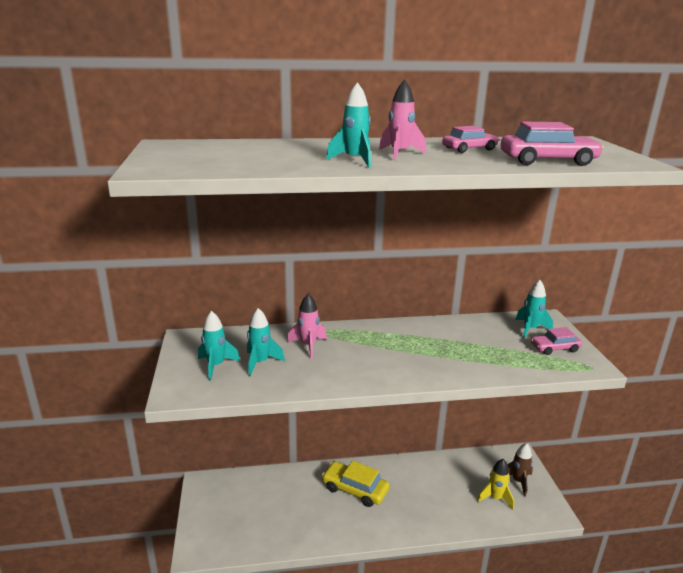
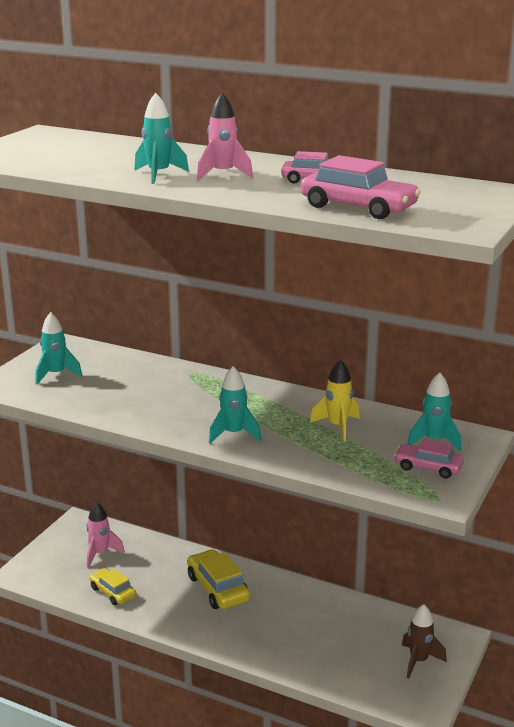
camera: 35 degrees right, 0 degrees up
turquoise rocket [247,308,285,376] -> turquoise rocket moved to [209,366,261,443]
pink rocket [287,294,327,359] -> pink rocket moved to [87,502,125,568]
yellow rocket [477,459,514,510] -> yellow rocket moved to [310,359,360,442]
none -> yellow car [89,568,136,605]

